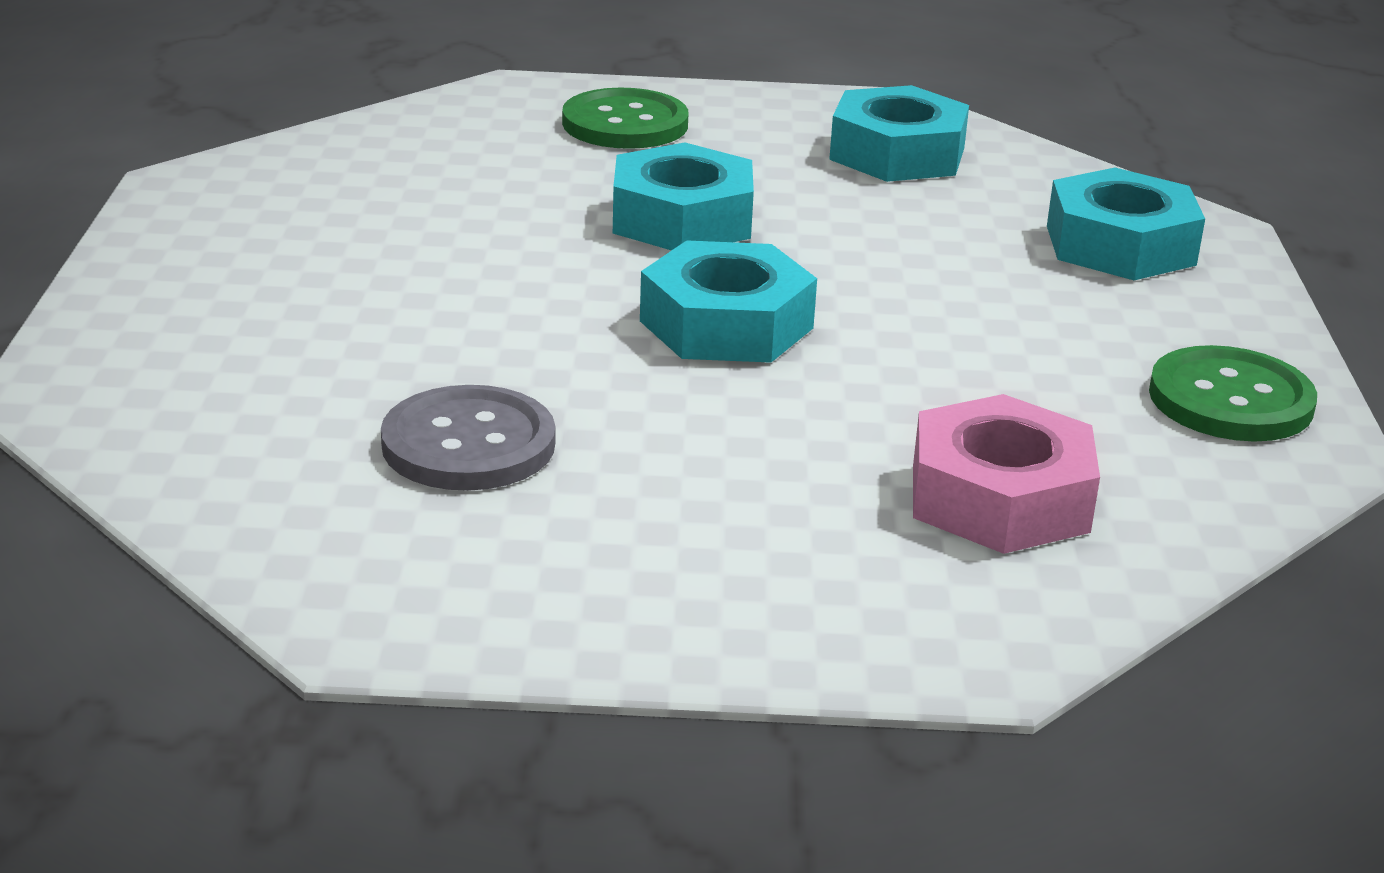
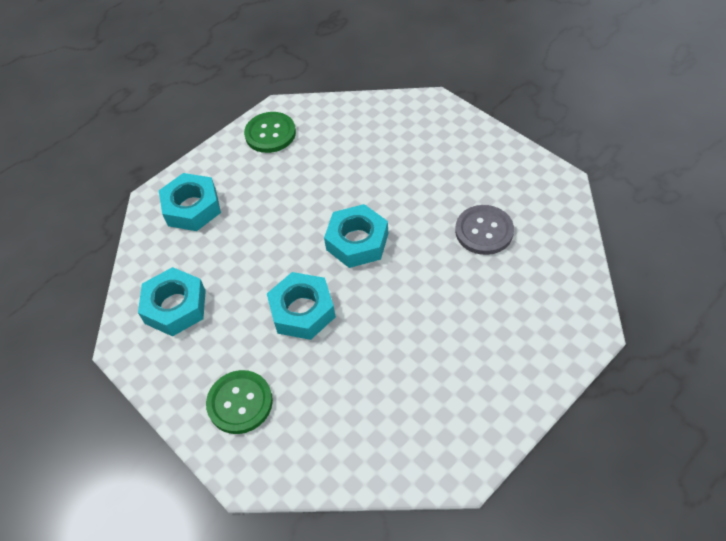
camera: 130 degrees left, 25 degrees up
pink nut [913,394,1100,554] -> none

